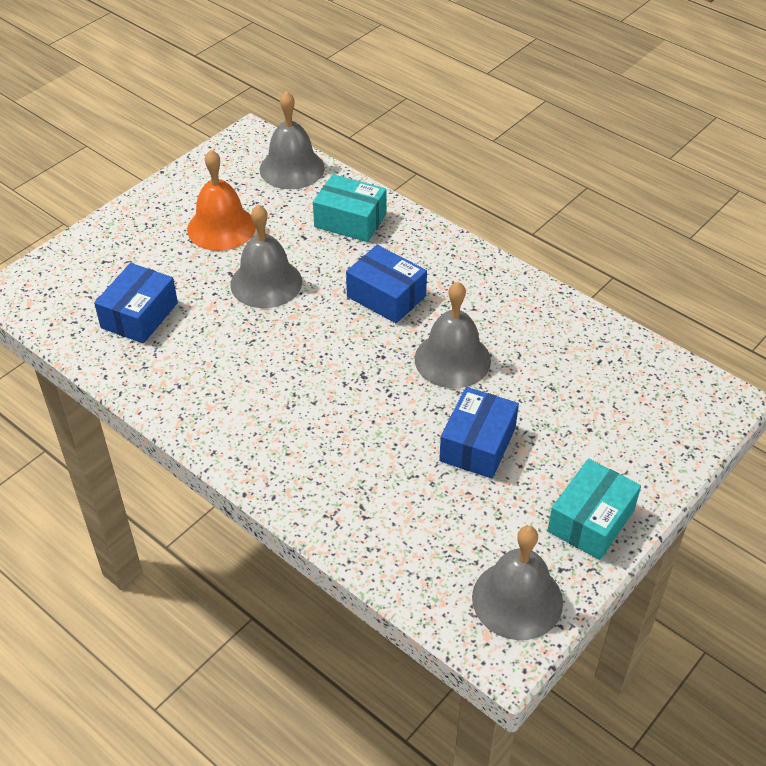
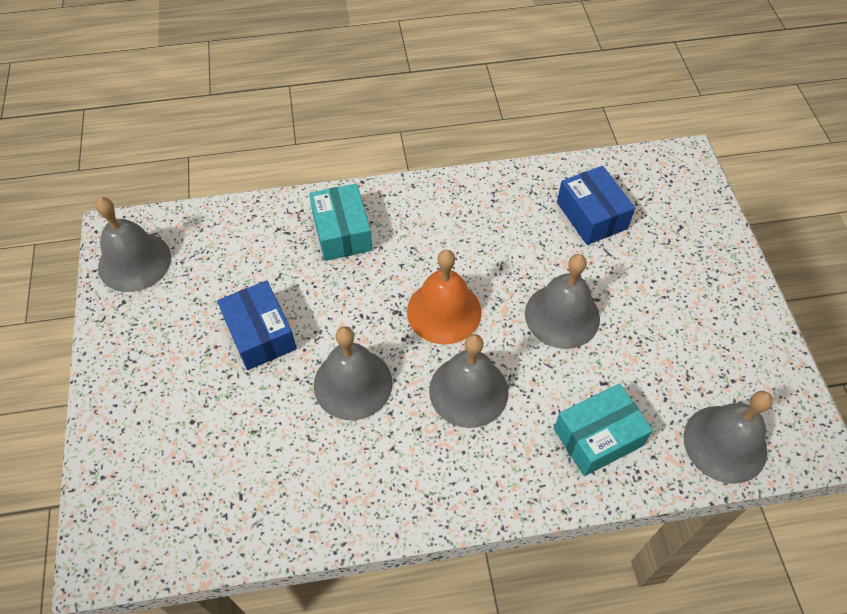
camera: 130 degrees right, 10 degrees up
orange bell [187,150,256,251] -> orange bell moved to [407,250,482,344]
blue box [346,245,427,323] -> grey bell [429,334,509,428]
turquoise box [548,458,641,560] -> turquoise box moved to [309,183,372,261]

